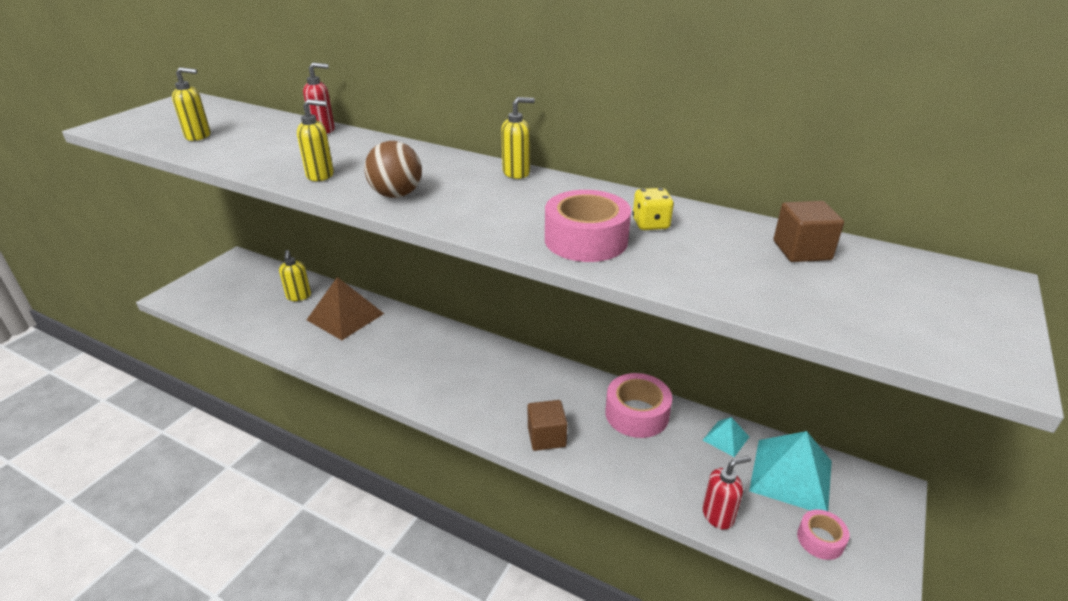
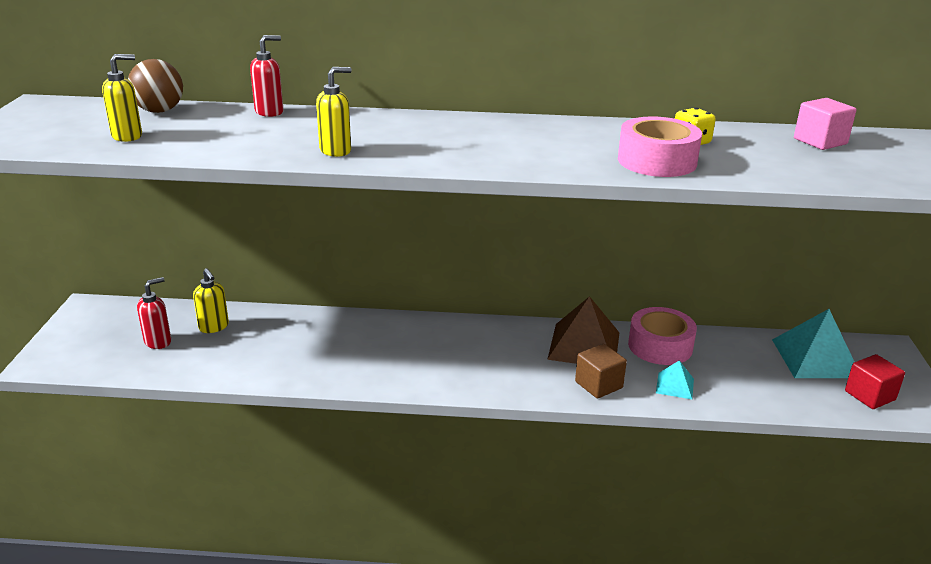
camera: 25 degrees left, 5 degrees down
brown pyramid [307,277,384,340] -> brown pyramid moved to [547,296,619,364]
brown ball [364,141,422,198] -> brown ball moved to [128,59,183,113]
yellow soap dispenser [501,97,535,179] -> none
red soap dispenser [702,456,751,530] -> red soap dispenser moved to [137,277,171,349]
turquoise pyramid [703,417,749,457] -> turquoise pyramid moved to [656,360,694,399]
brown cube [773,201,844,262] -> pink cube [794,98,856,150]
pink tape [797,510,850,560] -> red cube [845,354,905,409]

